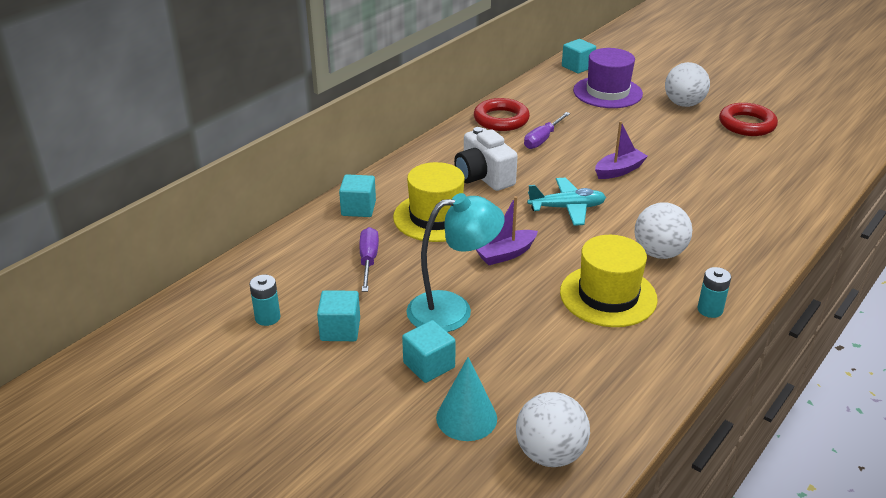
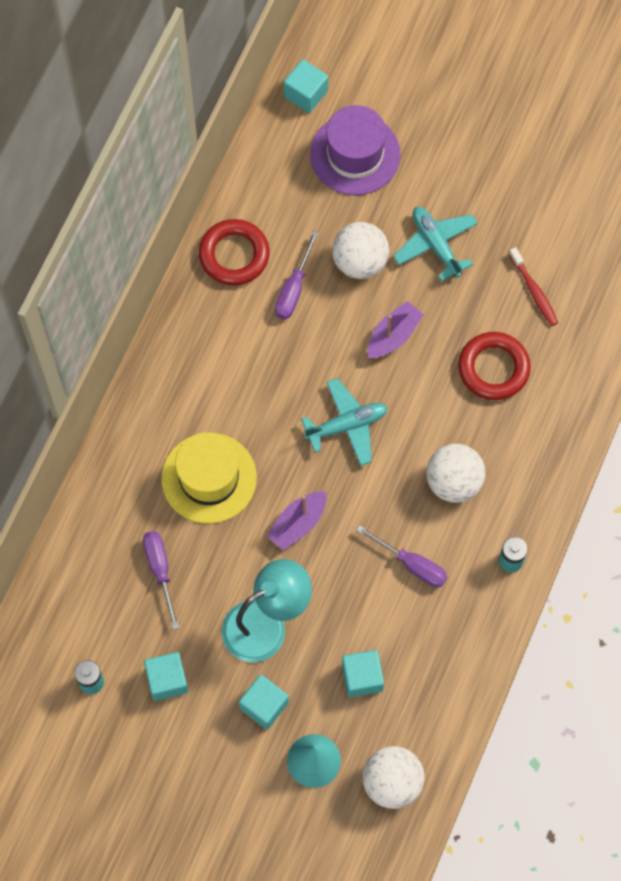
camera: 15 degrees left, 35 degrees up
turquoise cube [339,174,376,217] -> turquoise cube moved to [342,650,384,697]
white camera [454,127,518,191] -> none
yellow hat [560,235,658,327] -> purple screwdriver [356,525,447,587]
white ball [665,62,710,107] -> white ball moved to [332,222,389,279]
red ring [719,103,778,136] -> red ring moved to [458,332,531,400]
none -> turquoise plane [393,207,478,281]
none -> red toothbrush [509,247,558,326]

